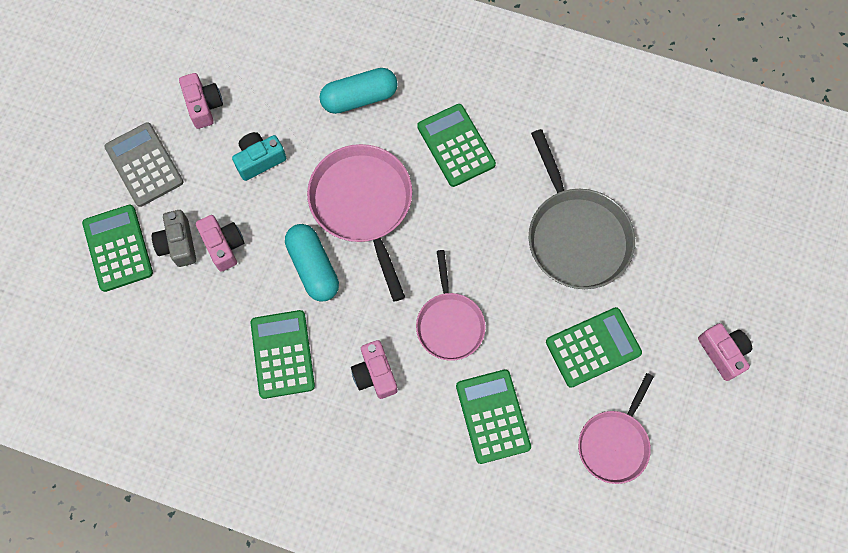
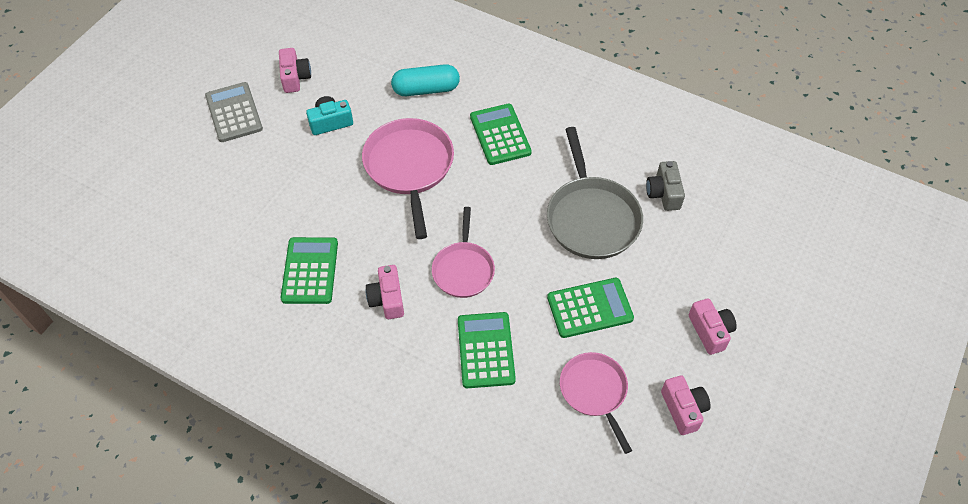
camera: 10 degrees right, 15 degrees down
green calculator [82,205,153,292] -> none
grey camera [152,210,196,267] -> grey camera moved to [646,161,685,211]
pink camera [196,215,244,272] -> pink camera moved to [661,375,711,435]
turquoise capsule [285,224,339,302] -> none
pink pan [578,373,654,484] -> pink pan turned 120 degrees clockwise [560,352,632,454]

